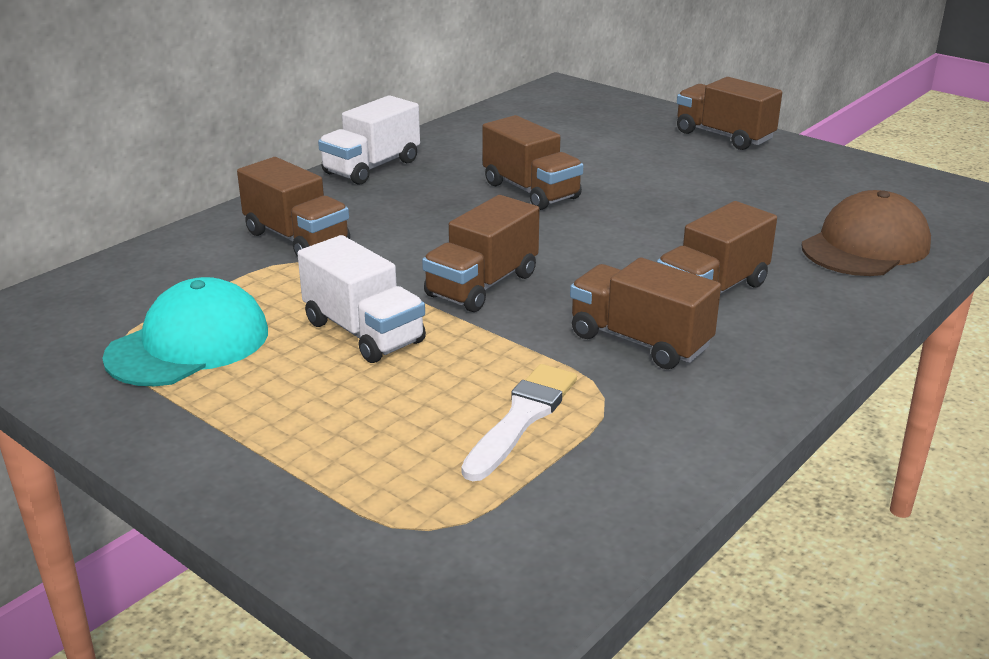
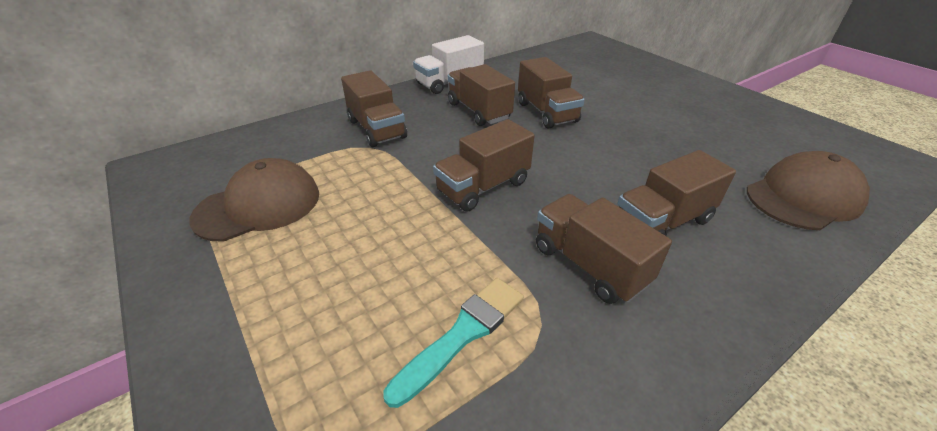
camera: 15 degrees right, 10 degrees up
turquoise cap [102,277,268,386] -> brown cap [189,158,319,242]
white truck [297,235,426,363] -> none
white brush [461,364,577,481] -> turquoise brush [384,278,524,408]
brown truck [677,77,782,150] -> brown truck moved to [448,64,515,126]

